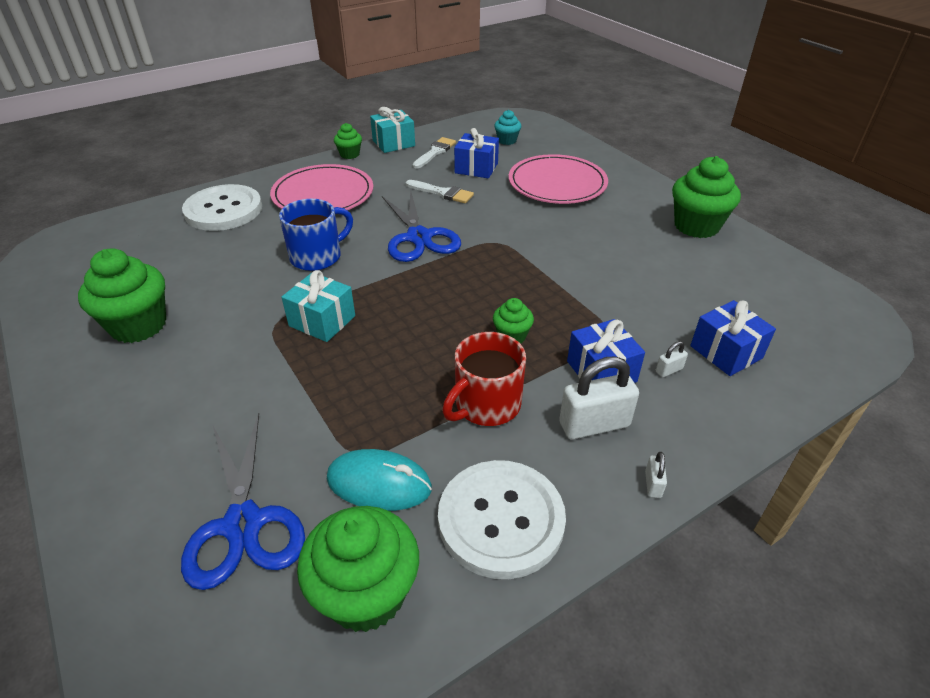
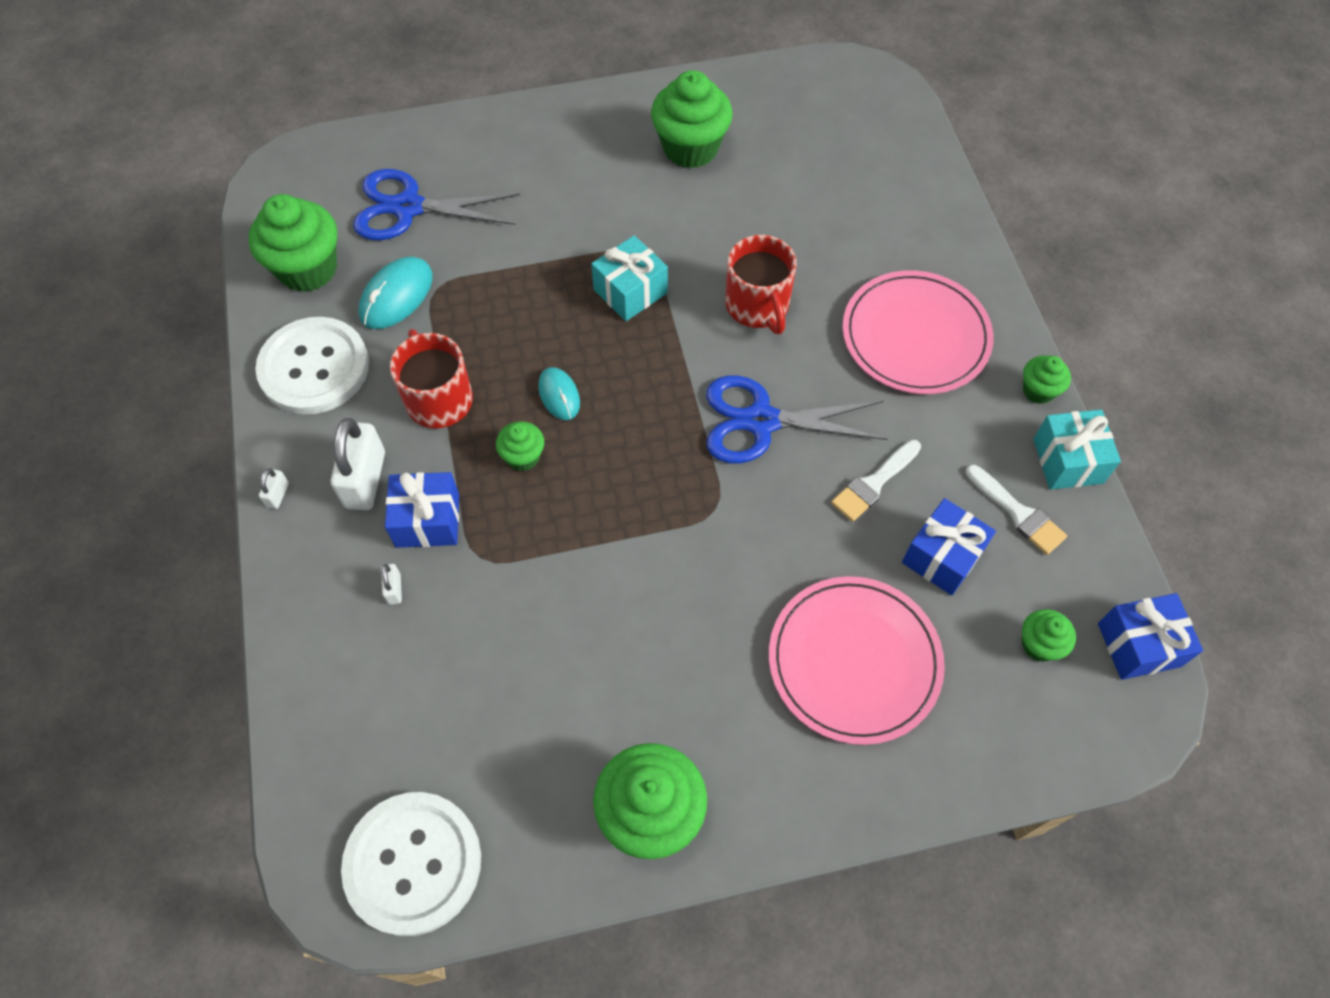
camera: 110 degrees right, 20 degrees up
white button [182,184,262,231] -> white button moved to [341,792,481,936]
blue mug [279,199,353,271] -> red mug [725,235,797,334]
turquoise cupcake [494,110,521,145] -> green cupcake [1022,609,1076,662]
white padlock [645,452,667,498] -> white padlock turned 75 degrees clockwise [259,468,289,509]
blue gift [690,300,776,376] -> blue gift moved to [1098,593,1203,680]
none -> turquoise mouse [538,367,580,420]

